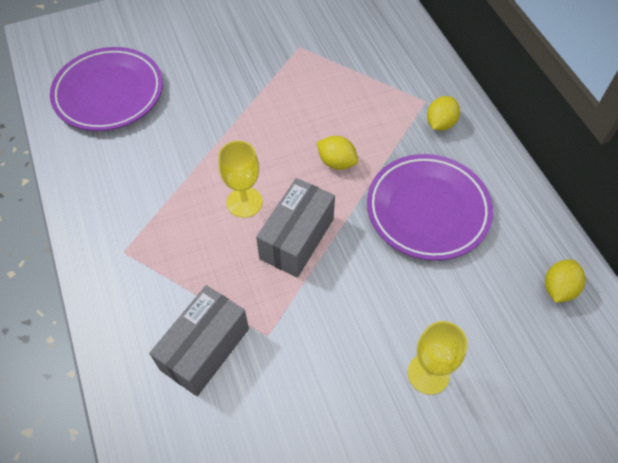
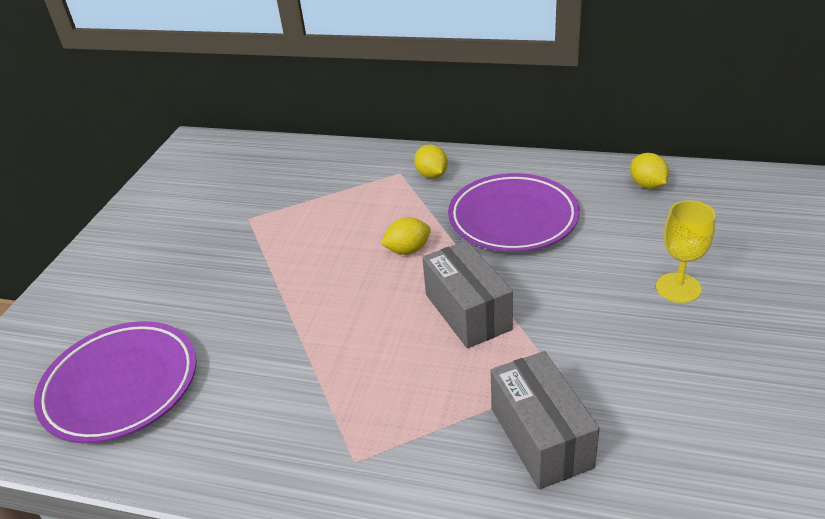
camera: 50 degrees left, 20 degrees down
yellow goblet [218,141,263,218] -> none

